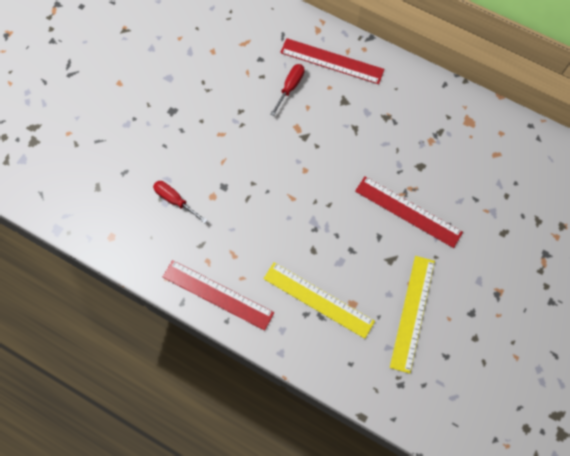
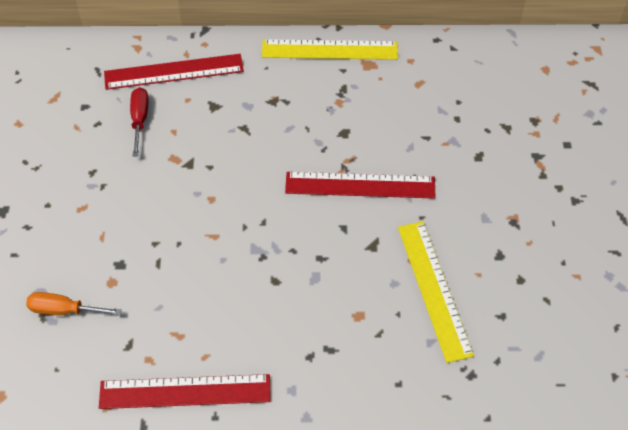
camera: 30 degrees left, 15 degrees down
red screwdriver [153,181,208,223] -> orange screwdriver [26,292,122,315]
yellow ruler [263,262,375,339] -> yellow ruler moved to [262,39,398,60]

